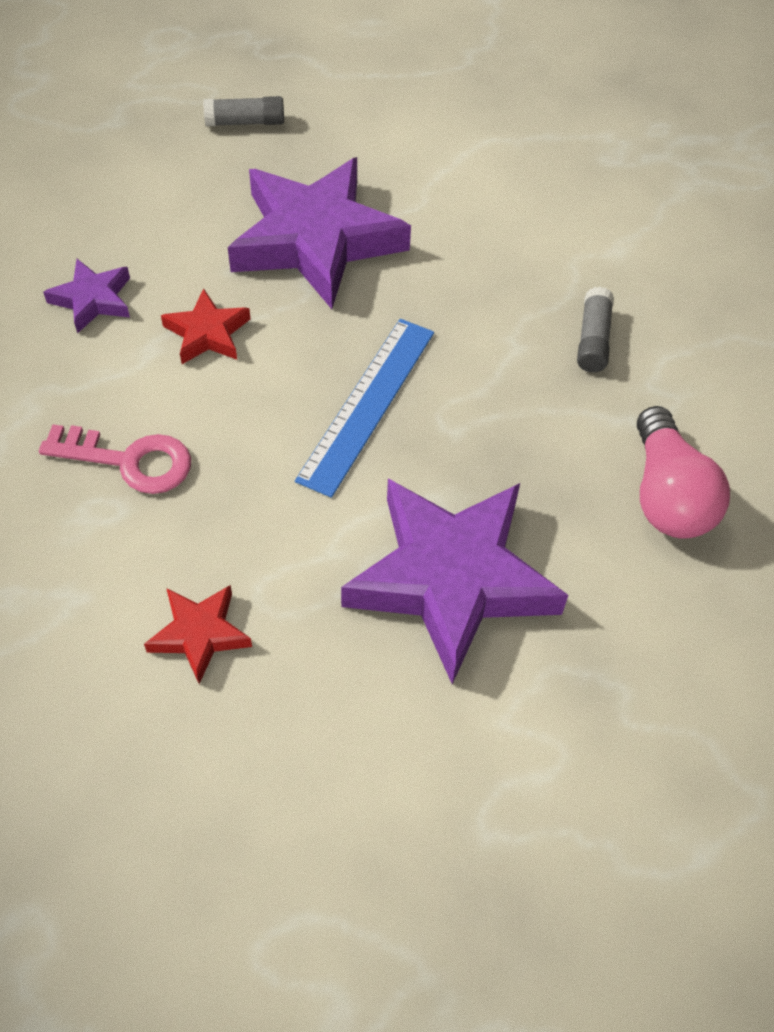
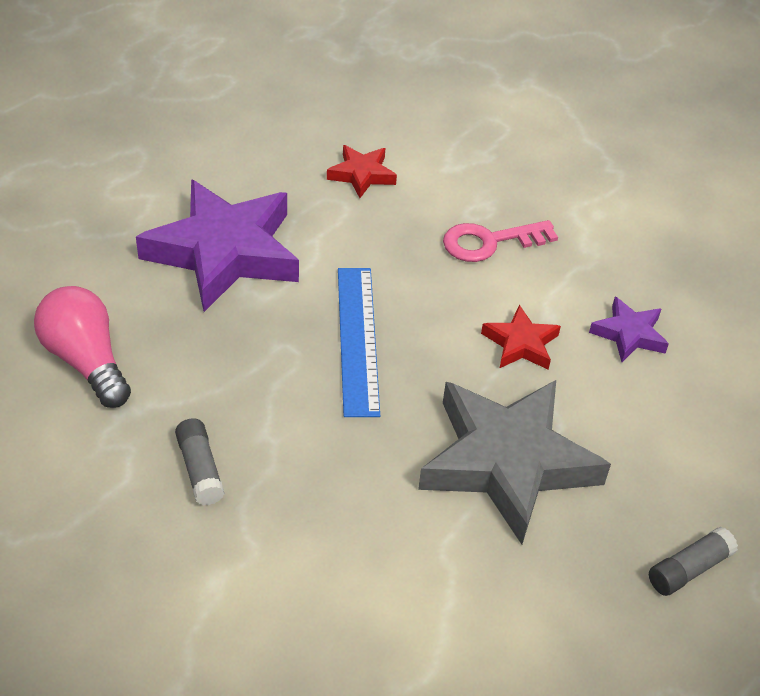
camera: 150 degrees right, 10 degrees down
purple star [228,157,411,309] -> grey star [418,380,611,545]

